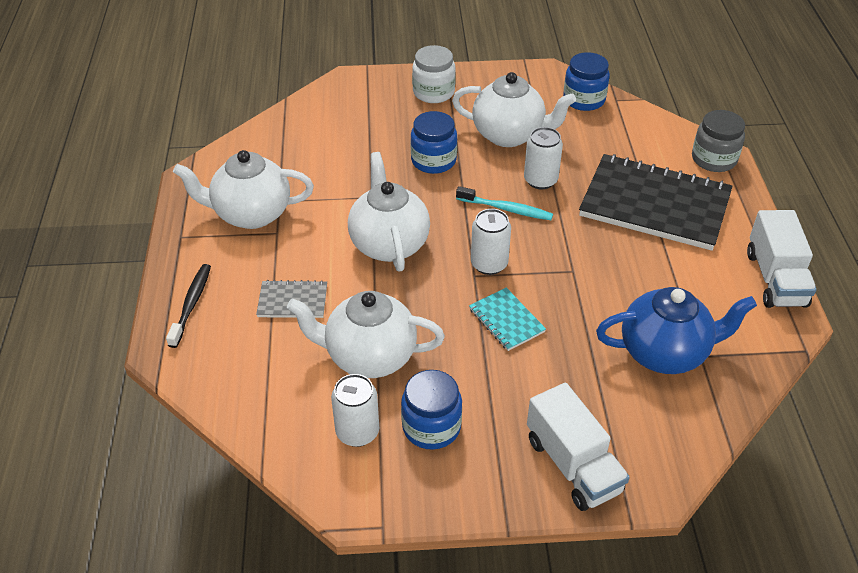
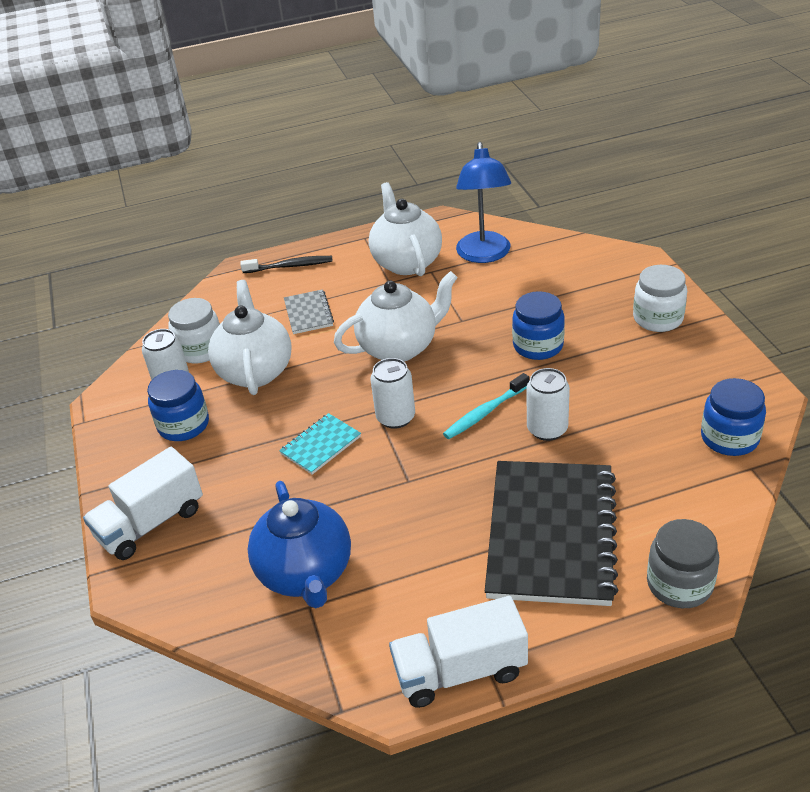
camera: 80 degrees right, 5 degrees down
white teapot [452,72,576,147] -> none
turquoise toothbrush [456,186,553,220] -> turquoise toothbrush turned 45 degrees clockwise [443,373,529,439]
none -> white jar [168,298,220,364]
none -> blue lamp [456,142,511,263]

